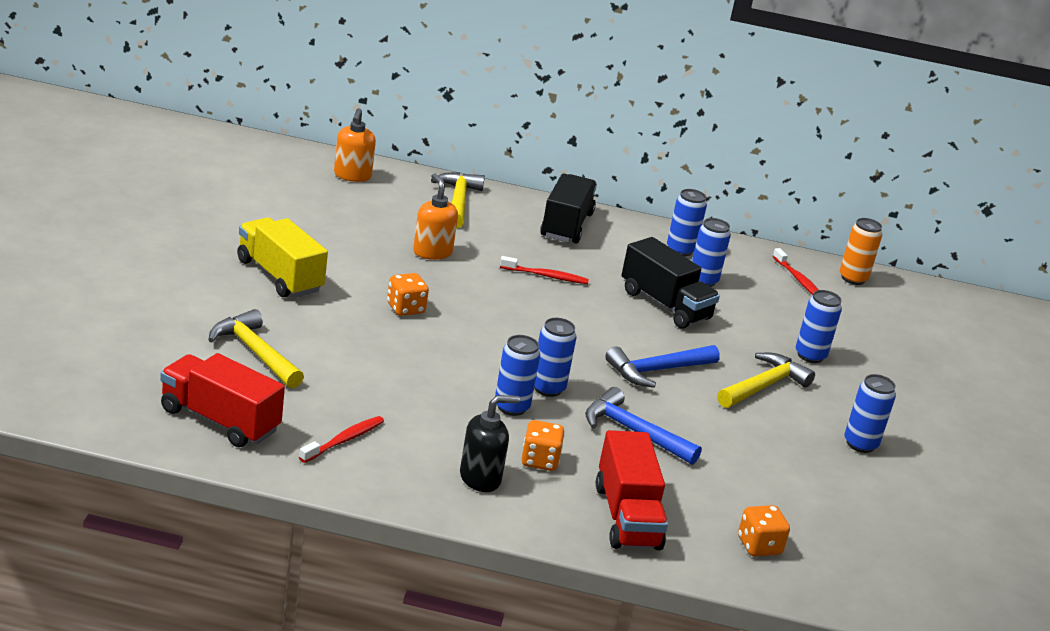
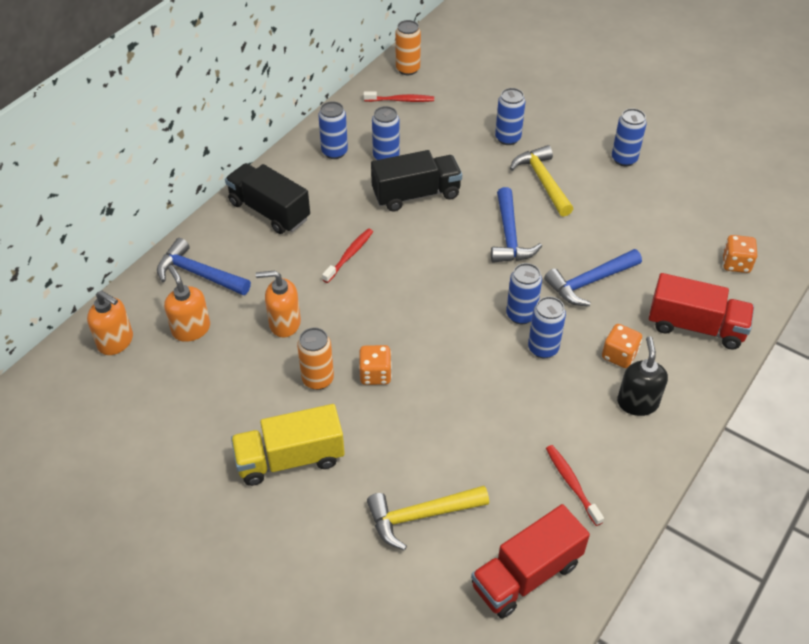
camera: 60 degrees left, 20 degrees up
yellow hammer [431,172,485,229] -> blue hammer [157,238,251,295]
none -> orange soap dispenser [164,265,210,342]
none -> orange can [297,328,334,390]

